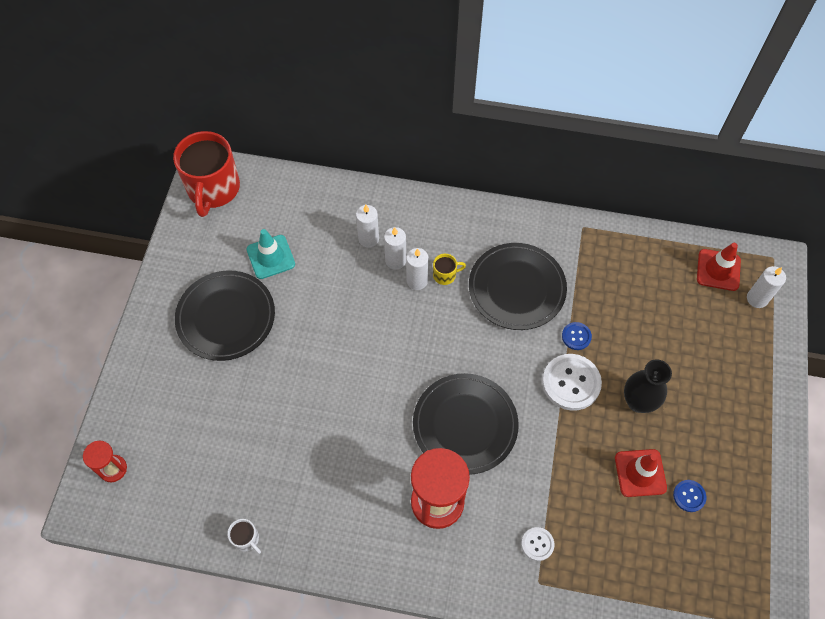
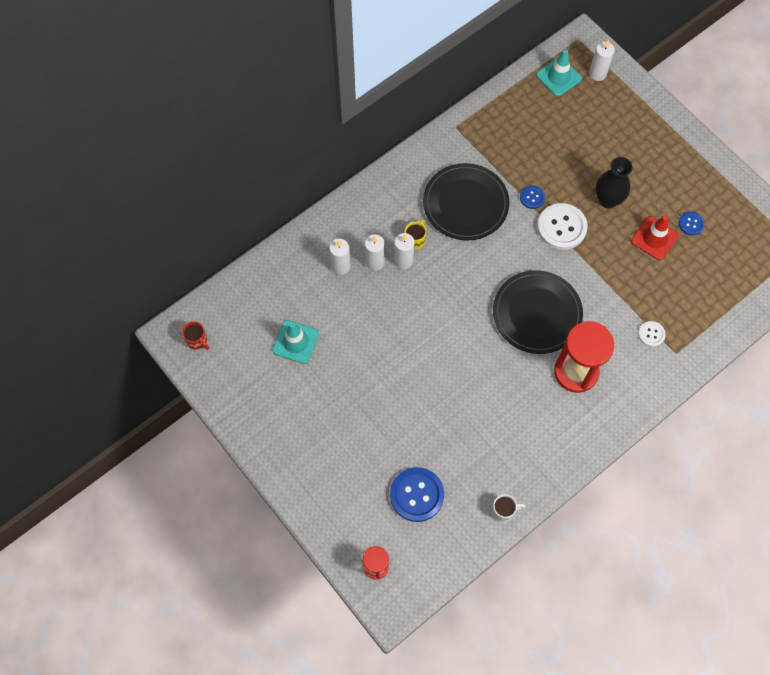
camera: 50 degrees left, 5 degrees up
red mug [173,131,240,217] -> red mug [182,321,209,350], size x0.41
black plate [175,270,275,361] -> none
red traffic cone [697,243,741,291] -> turquoise traffic cone [536,50,582,96]
none -> blue button [390,467,444,522]

